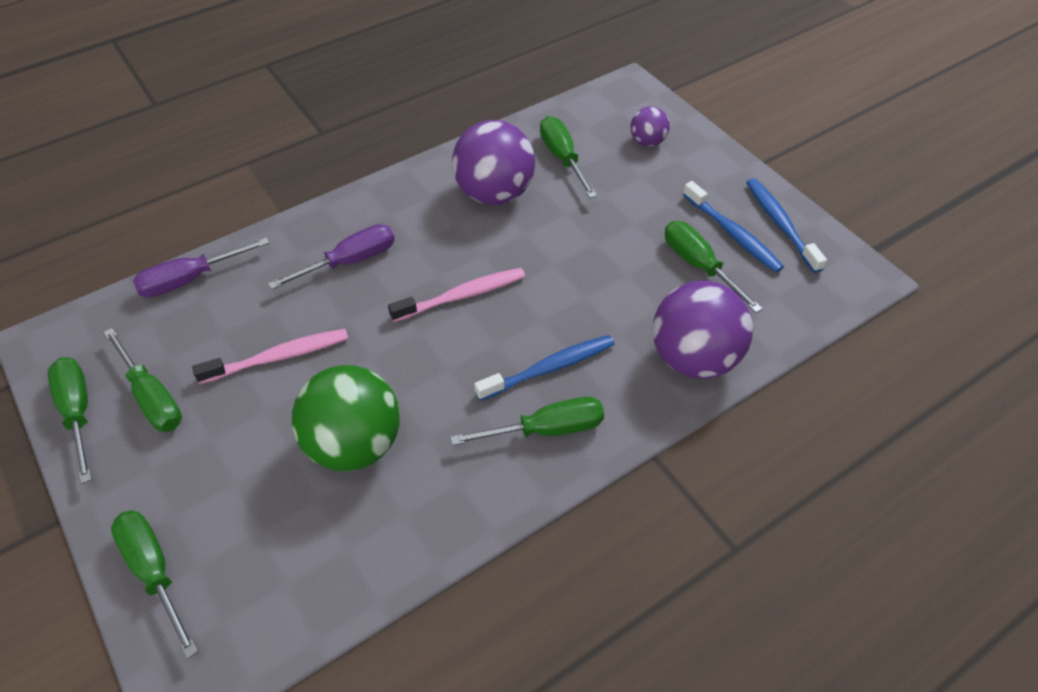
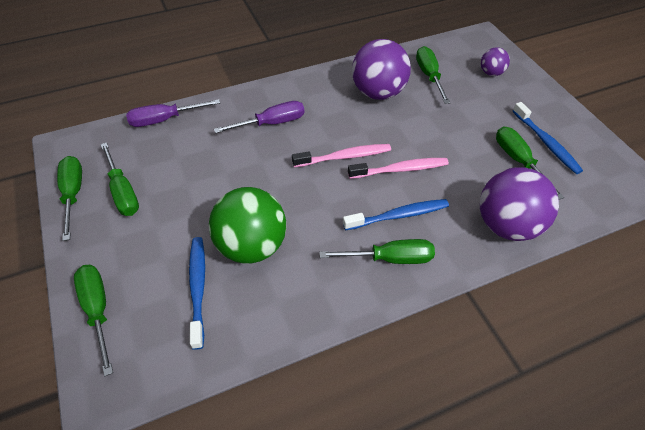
camera: 10 degrees right, 0 degrees up
pink toothbrush [192,329,348,384] -> pink toothbrush moved to [348,158,449,179]
blue toothbrush [746,178,827,273] -> blue toothbrush moved to [189,237,205,350]

